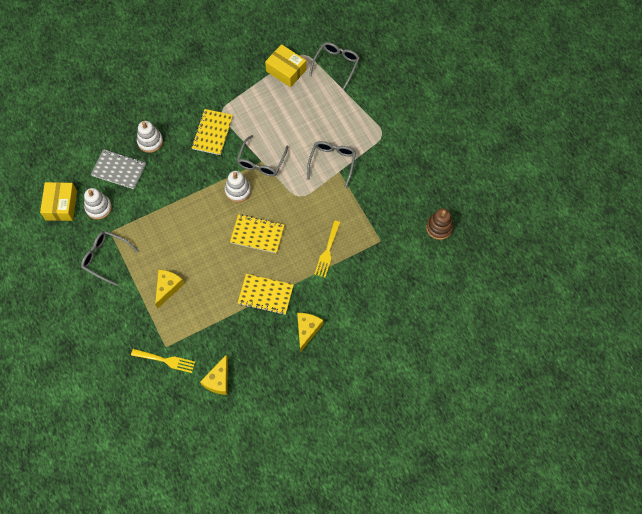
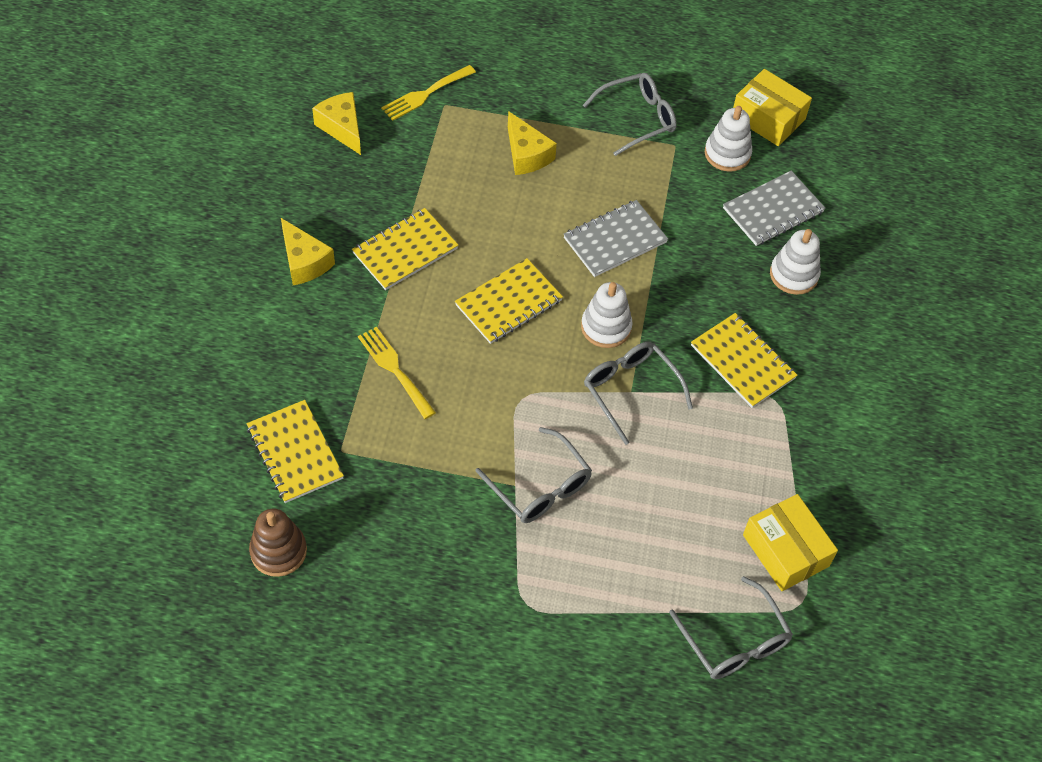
camera: 125 degrees right, 10 degrees down
yellow box [265,44,306,87] -> yellow box turned 75 degrees clockwise [743,494,838,591]
none -> yellow notebook [247,400,344,503]
none -> grey notebook [563,200,668,277]

